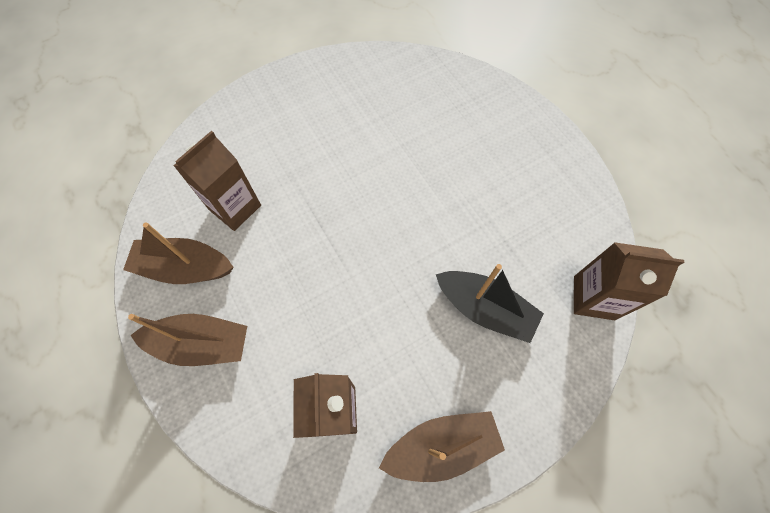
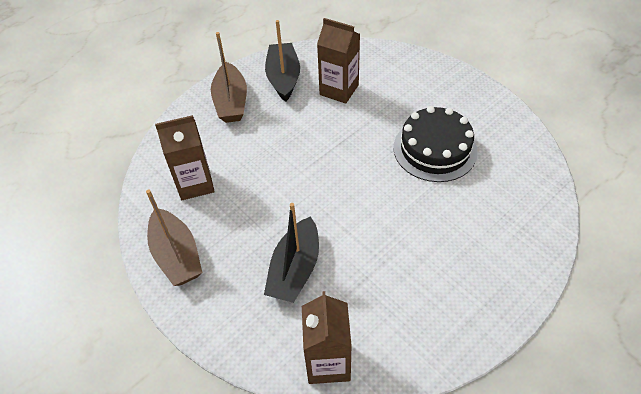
camera: 80 degrees right, 15 degrees down
brown boat [123,222,233,284] -> black boat [265,20,300,102]
none -> black cake [393,106,478,182]

